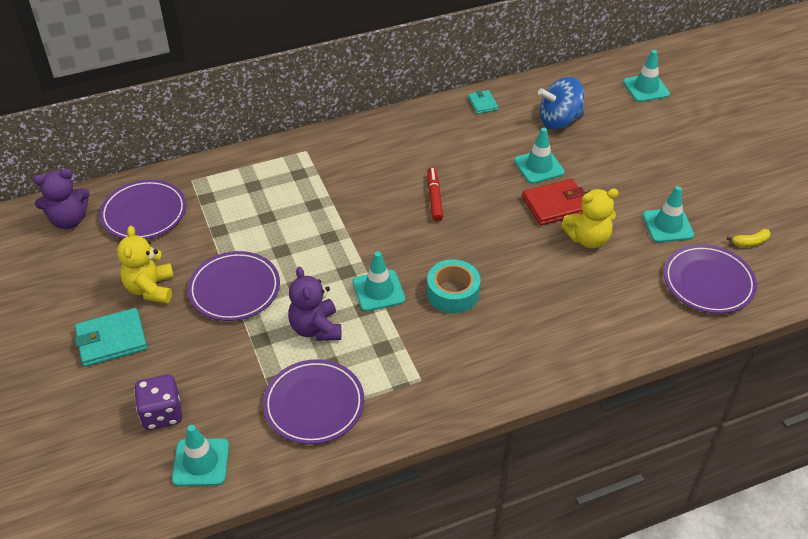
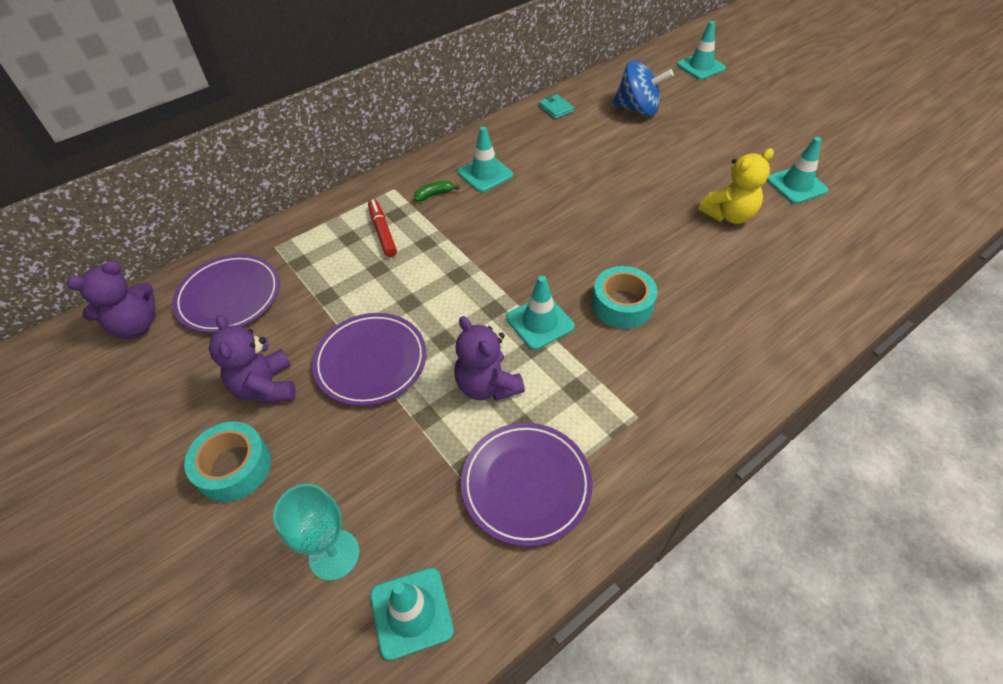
camera: 15 degrees left, 5 degrees up
turquoise wallet [75,308,147,367] -> turquoise tape [184,422,271,502]
yellow teddy bear [117,226,174,303] -> purple teddy bear [209,315,296,403]
purple dice [134,375,182,430] -> turquoise goblet [273,484,360,581]
red marker [427,167,443,222] -> red marker moved to [368,199,397,257]
turquoise traffic cone [514,128,565,184] -> turquoise traffic cone moved to [458,127,513,192]
red wallet [522,178,585,225] -> none
blue spinning top [538,77,584,129] -> blue spinning top turned 135 degrees counterclockwise [612,60,674,116]
purple plate [664,245,757,314] -> none
yellow banana [727,229,771,247] -> none
none -> green banana [414,181,460,202]

